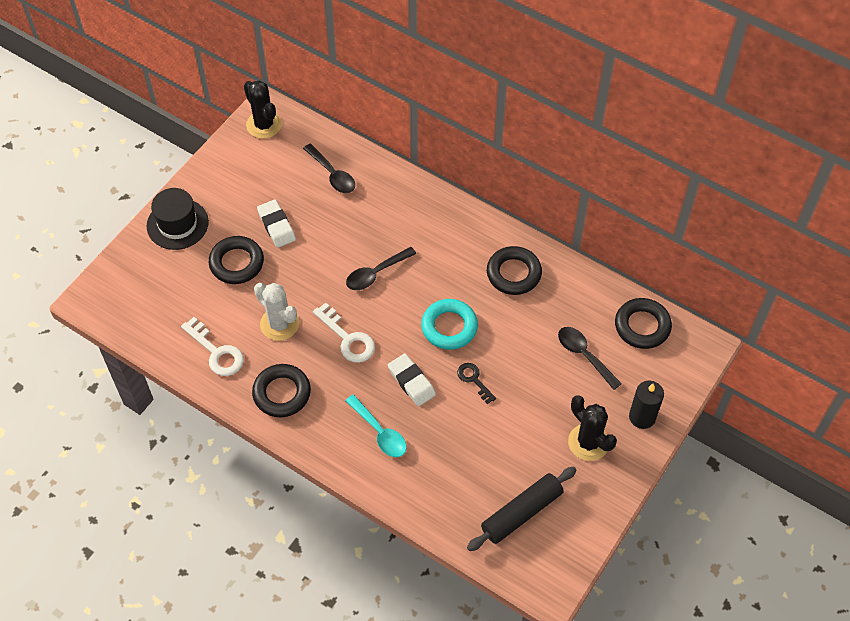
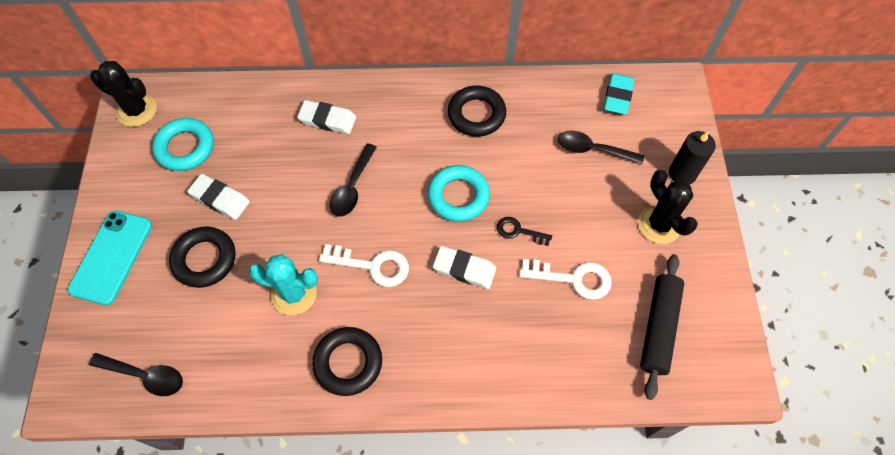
camera: 35 degrees left, 5 degrees up
black hat [147,188,209,250] -> turquoise phone [68,210,152,305]
white key [181,317,244,376] -> white key moved to [519,259,612,300]
white cactus [254,283,299,341] -> turquoise cactus [248,254,318,315]
black spoon [303,144,355,193] -> black spoon moved to [89,353,183,396]
turquoise spoon [345,395,407,457] -> none
black cactus [568,395,617,461] -> black cactus turned 45 degrees clockwise [638,170,698,244]
black ring [615,298,672,349] -> turquoise eraser [604,73,634,115]
none -> turquoise ring [152,118,214,171]
none -> white eraser [297,100,356,134]

